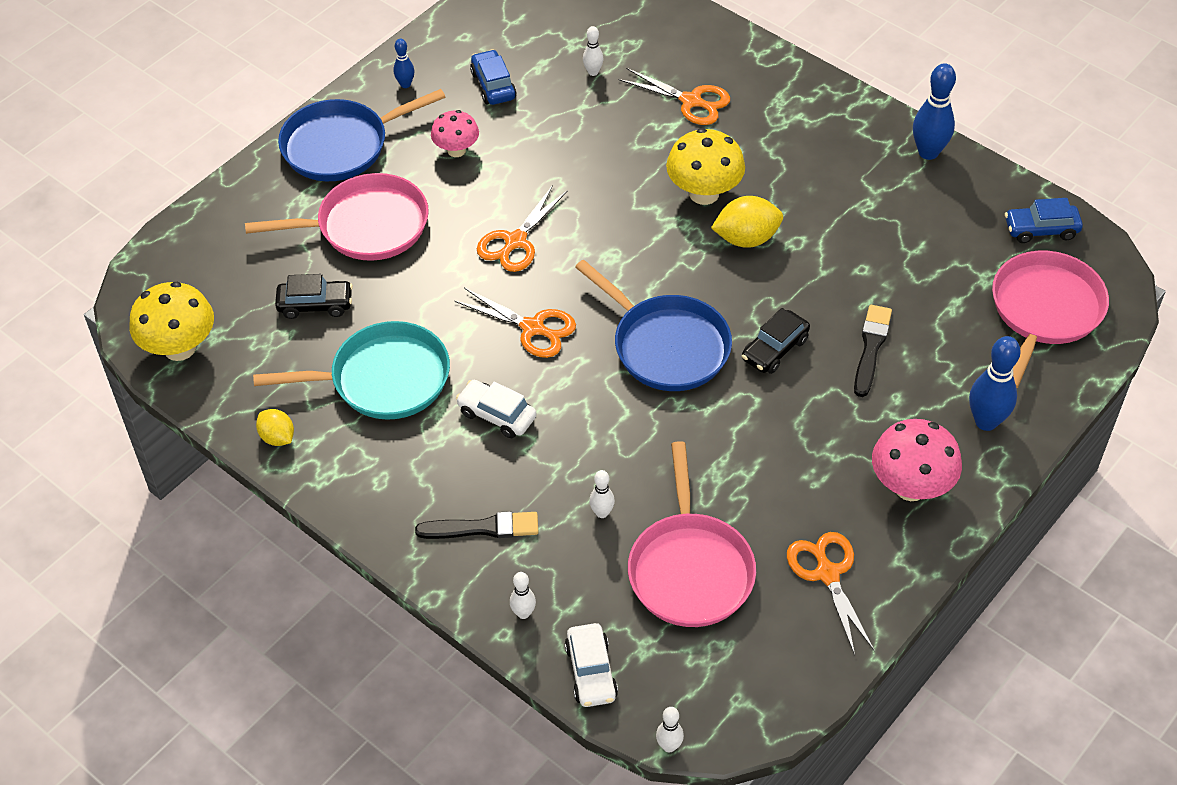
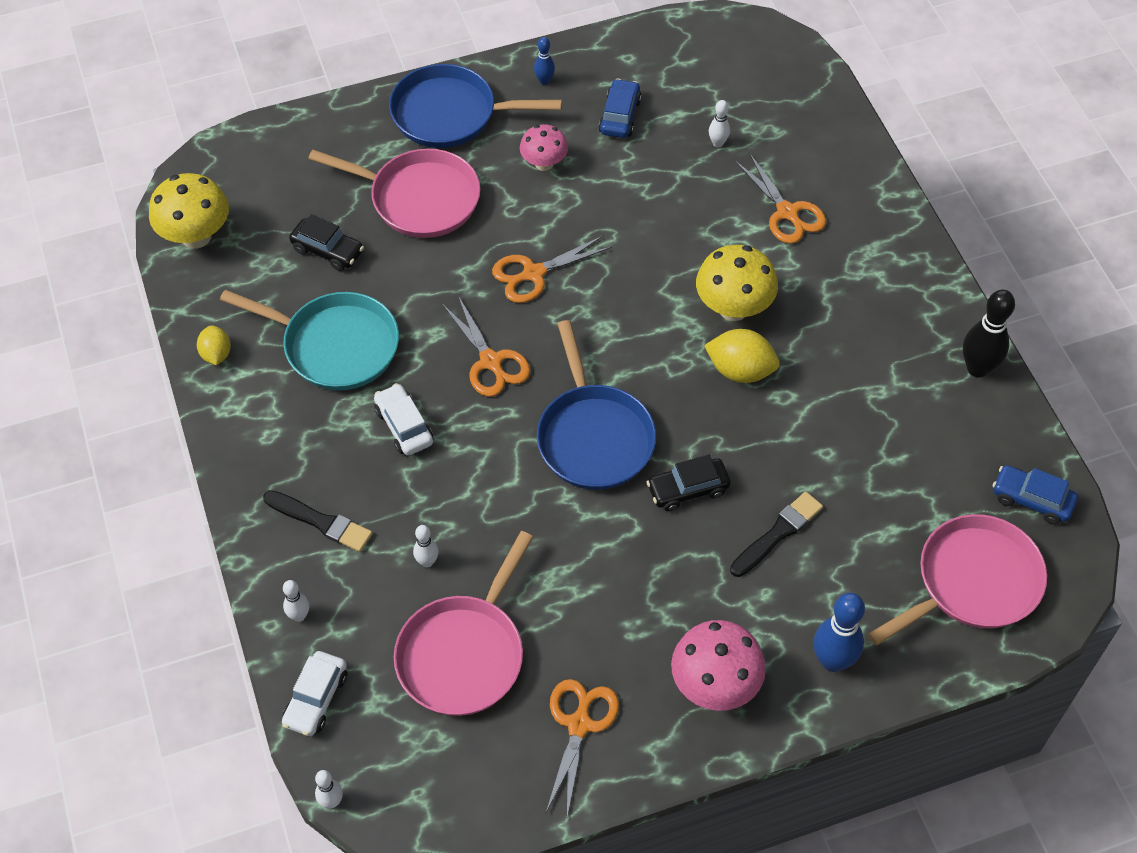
camera: 30 degrees right, 5 degrees up
blue bowling pin [913,63,956,160] -> black bowling pin [963,290,1015,378]

